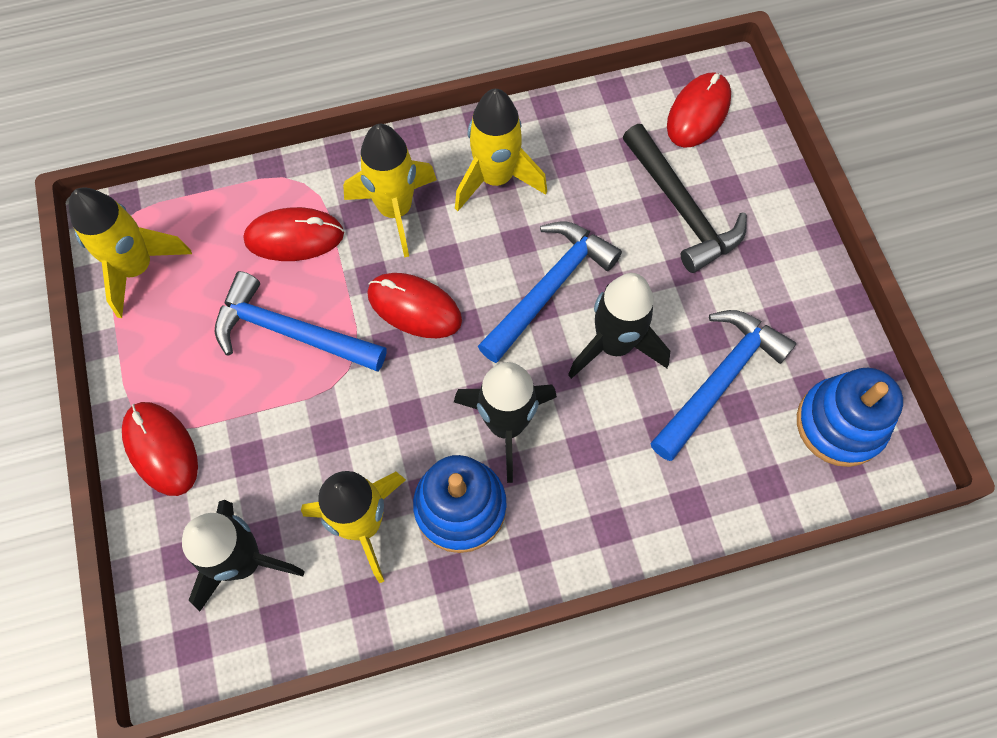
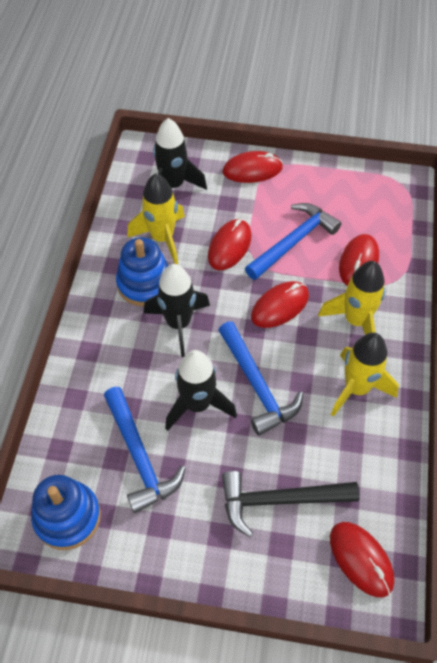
camera: 115 degrees right, 10 degrees down
yellow rocket [69,187,192,318] -> none
none -> red mouse [208,219,251,270]

